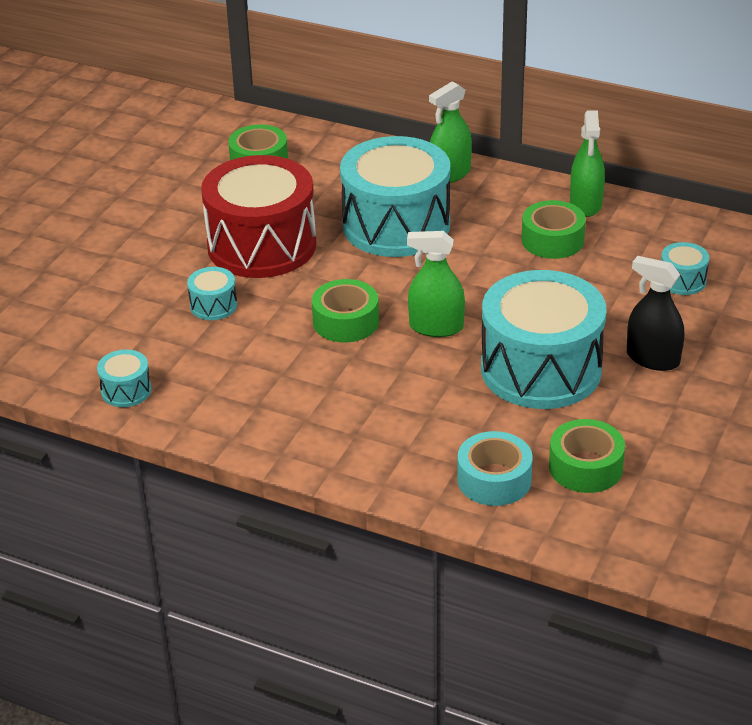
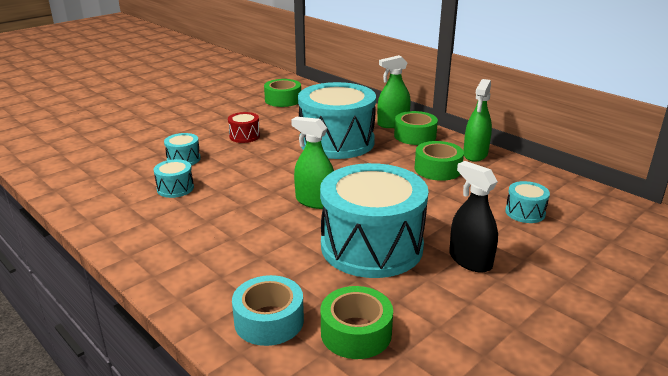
camera: 20 degrees right, 10 degrees down
turquoise drum [97,349,151,407] -> turquoise drum moved to [154,159,194,198]
red drum [201,155,317,278] -> red drum [228,112,260,143], size x0.41
green tape [312,279,379,343] -> green tape moved to [394,111,438,145]

